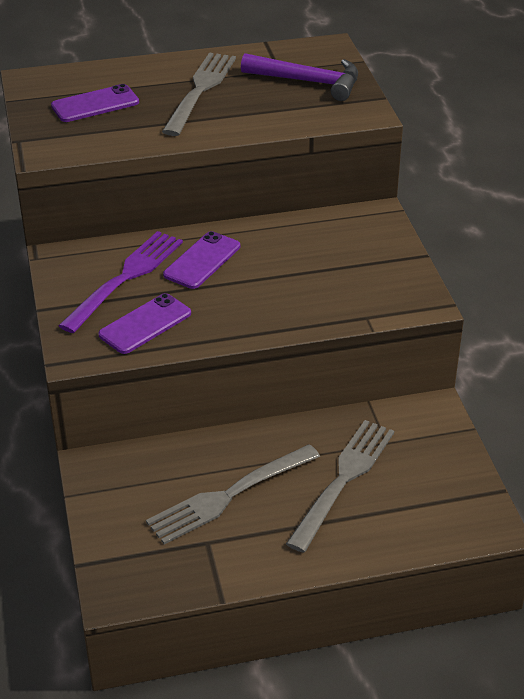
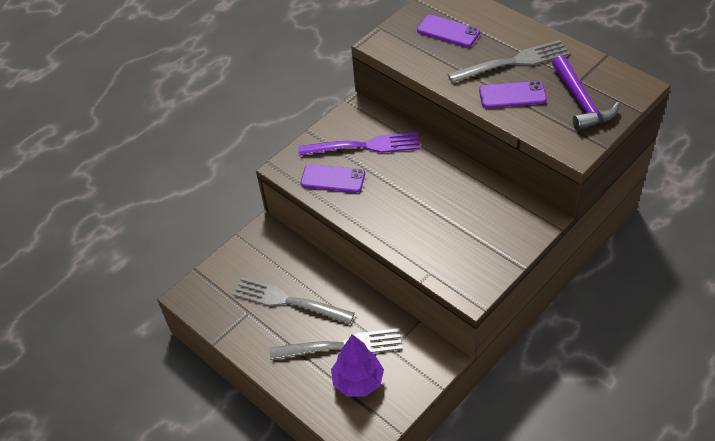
camera: 60 degrees right, 10 degrees up
purple phone [163,231,240,289] -> purple phone moved to [479,81,547,108]
none -> purple tree [331,334,384,397]

